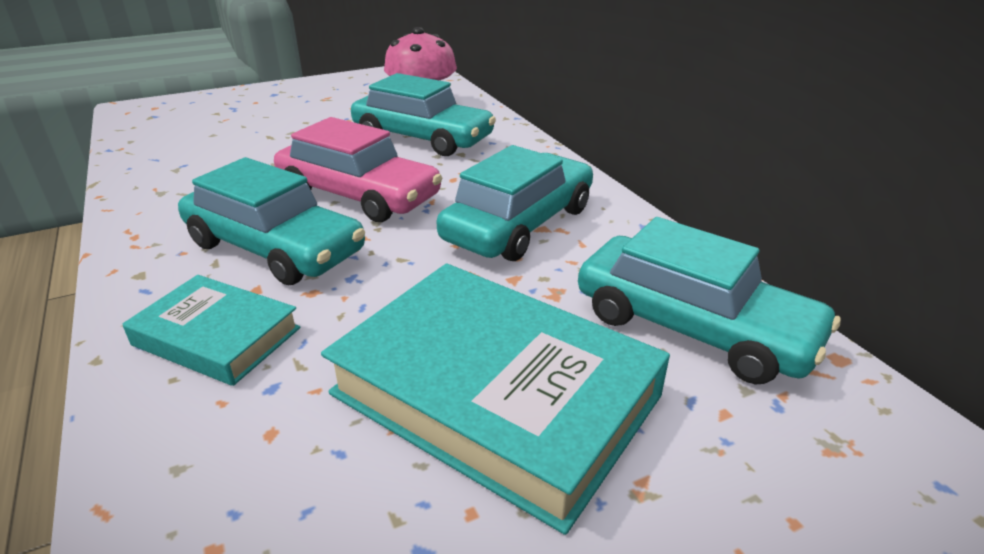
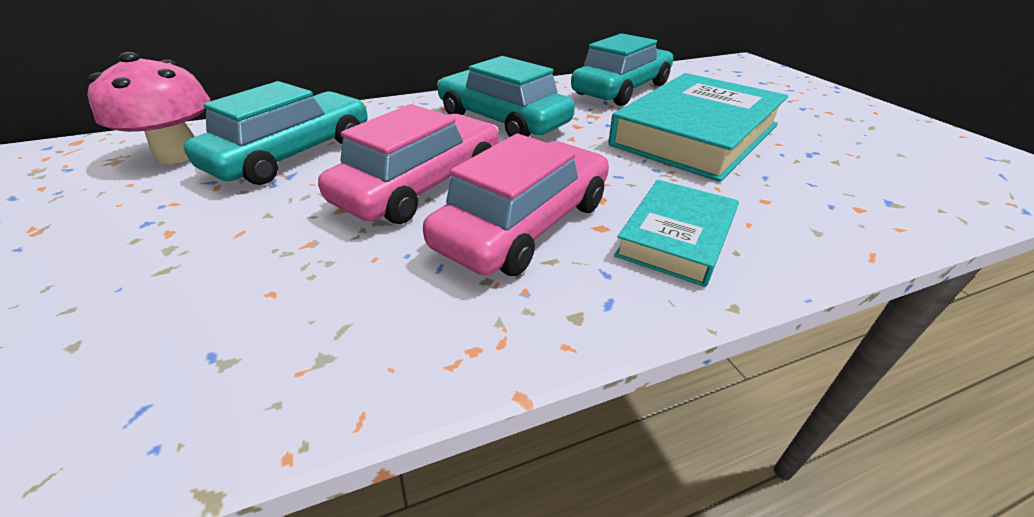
camera: 85 degrees left, 5 degrees up
turquoise car [178,157,365,285] -> pink car [423,134,609,276]

